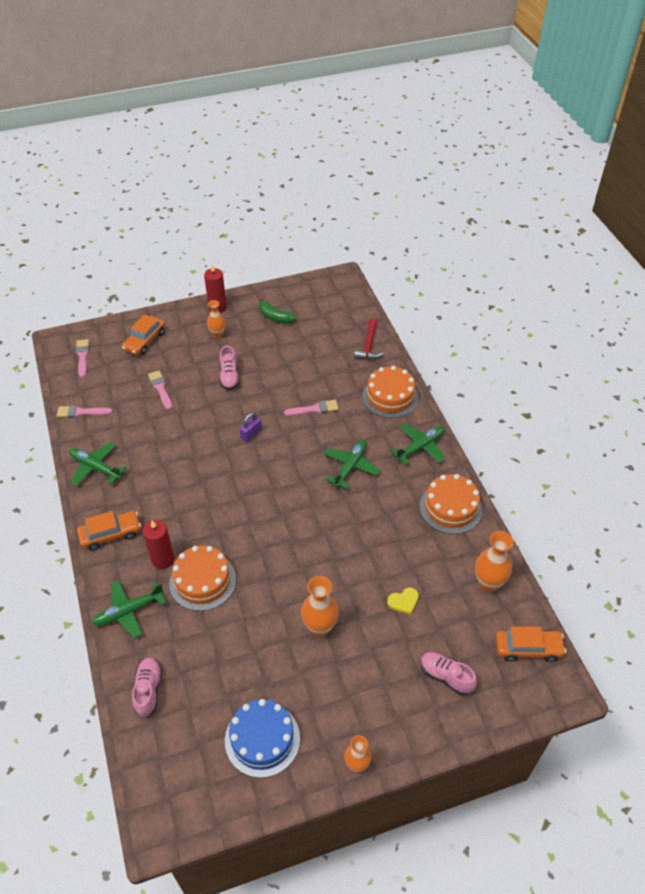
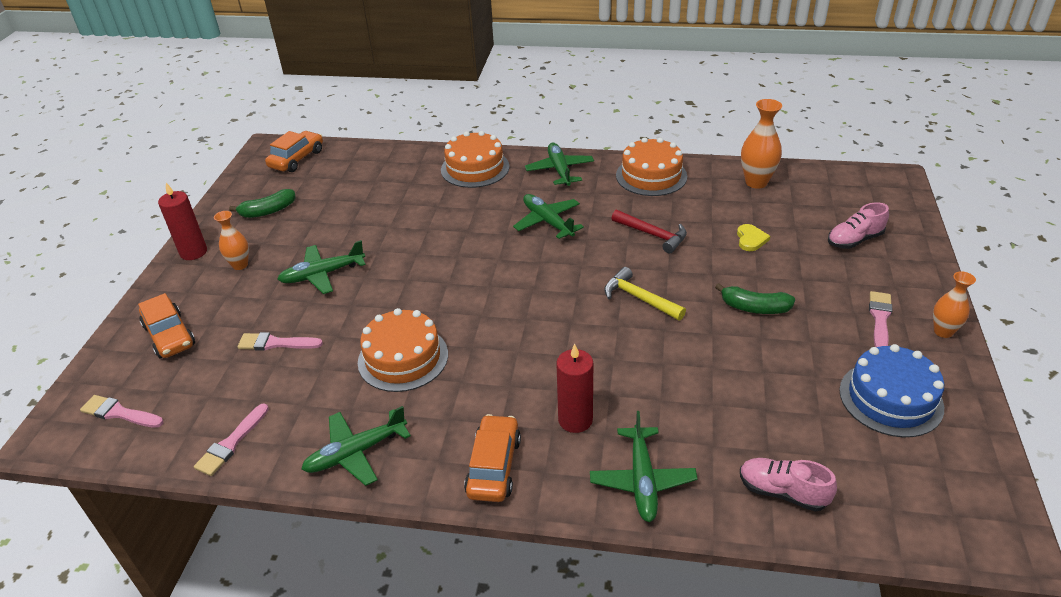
camera: 60 degrees left, 10 degrees down
orange cake [169,546,236,611] -> orange cake moved to [358,308,448,392]
pink shoe [219,346,240,390] -> green plane [277,240,366,294]
purple padlock [240,412,262,442] -> none
pink brush [284,400,339,416] -> pink brush moved to [869,291,892,347]
orange vase [301,576,339,637] -> green banana [715,283,795,314]
red hammer [354,318,384,360] -> red hammer moved to [611,210,687,253]
orange car [495,626,566,662] -> orange car moved to [265,131,323,172]
none -> yellow hammer [604,267,686,320]

